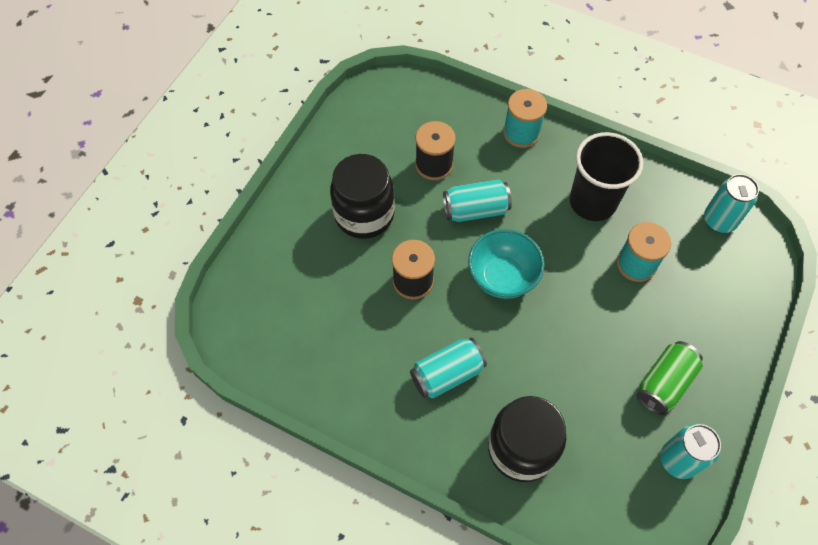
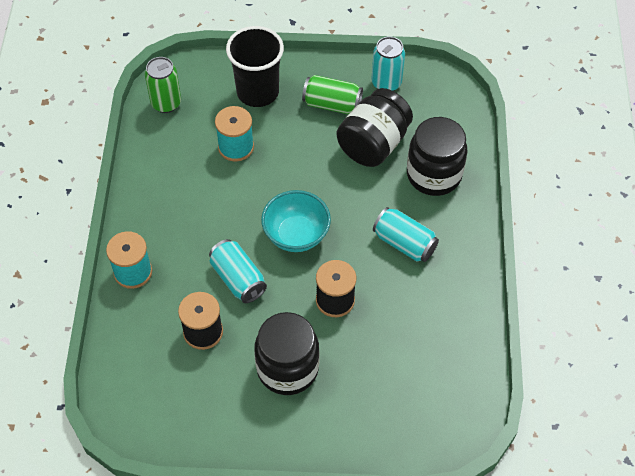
camera: 115 degrees left, 5 degrees down
black cup [570,132,643,221] -> black cup moved to [226,26,284,107]
turquoise can [704,174,759,233] -> green can [145,57,181,113]
none -> black jar [337,88,413,167]

